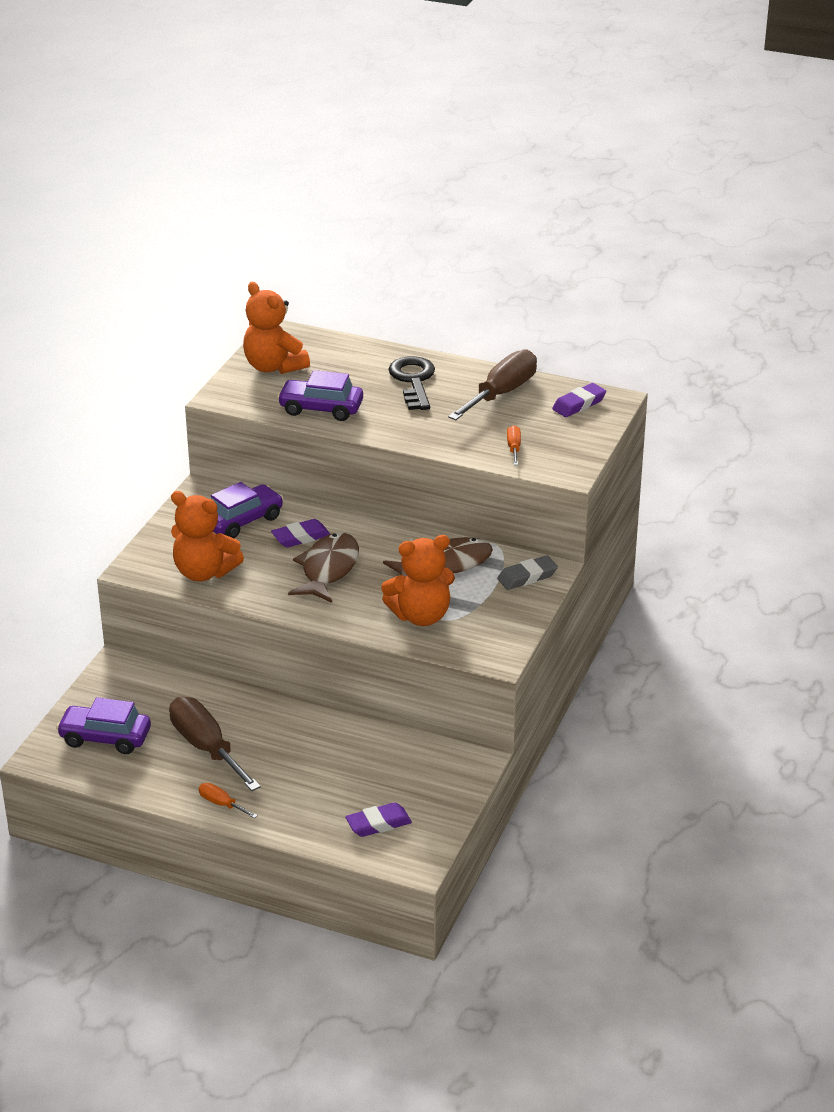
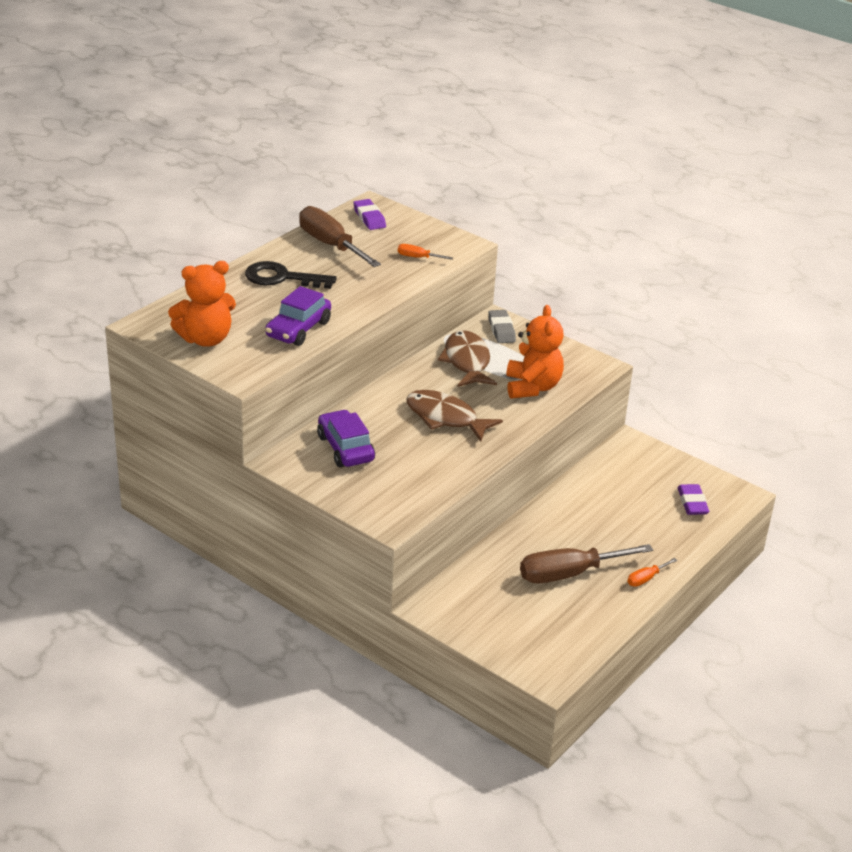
camera: 75 degrees left, 0 degrees up
purple car [56,697,151,754] -> none
orange teddy bear [171,491,244,581] -> none
purple eraser [271,519,330,548] -> none

